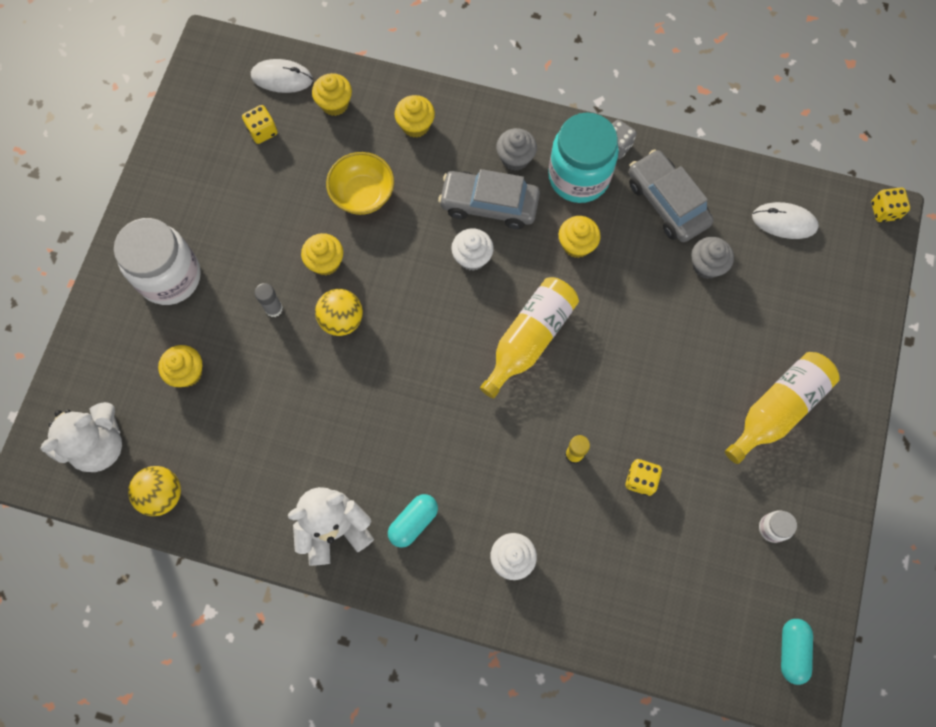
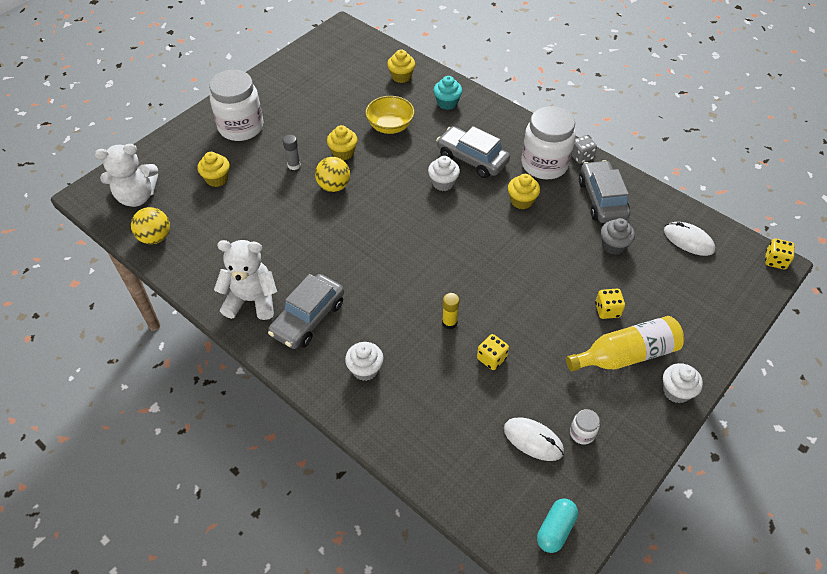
camera: 25 degrees right, 20 degrees down
yellow dice [242,105,277,144] -> yellow dice moved to [595,289,625,319]
white mouse [251,59,313,93] -> white mouse moved to [504,418,564,461]
turquoise capsule [388,494,438,548] -> grey car [268,274,344,349]
yellow cupcake [395,95,435,138] -> turquoise cupcake [433,76,462,110]
yellow bottle [480,277,579,399] -> none
grey cupcake [496,128,537,171] -> none
turquoise jar [548,112,619,203] -> white jar [521,106,576,179]
none -> white cupcake [663,363,703,403]

